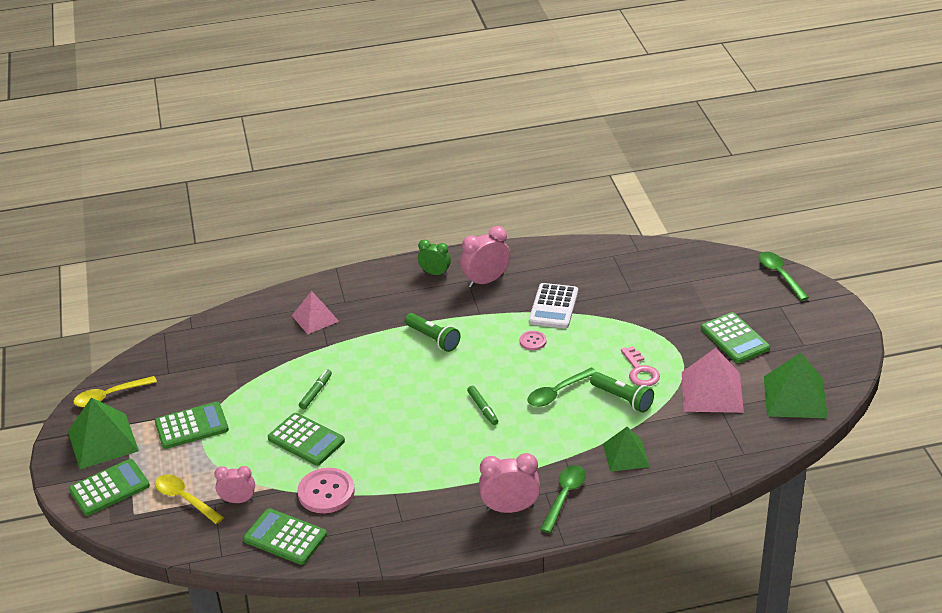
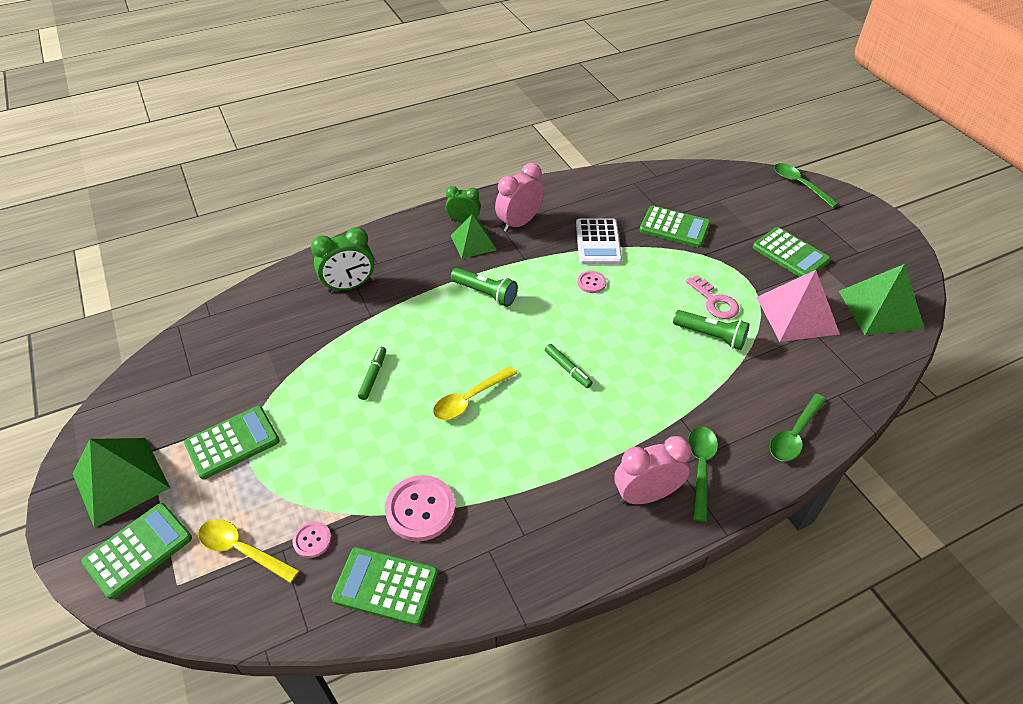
camera: 15 degrees left, 10 degrees up
yellow spoon [74,376,157,407] -> yellow spoon moved to [433,366,517,420]
pink clock [214,466,255,503] -> pink button [293,521,331,558]
green calculator [268,413,345,466] -> green calculator moved to [639,205,711,248]
pink pyramid [292,291,339,334] -> green clock [311,227,375,292]
green spoon [527,367,597,407] -> green spoon moved to [770,394,826,461]
green pyramid [603,427,650,472] -> green pyramid moved to [451,214,497,259]

